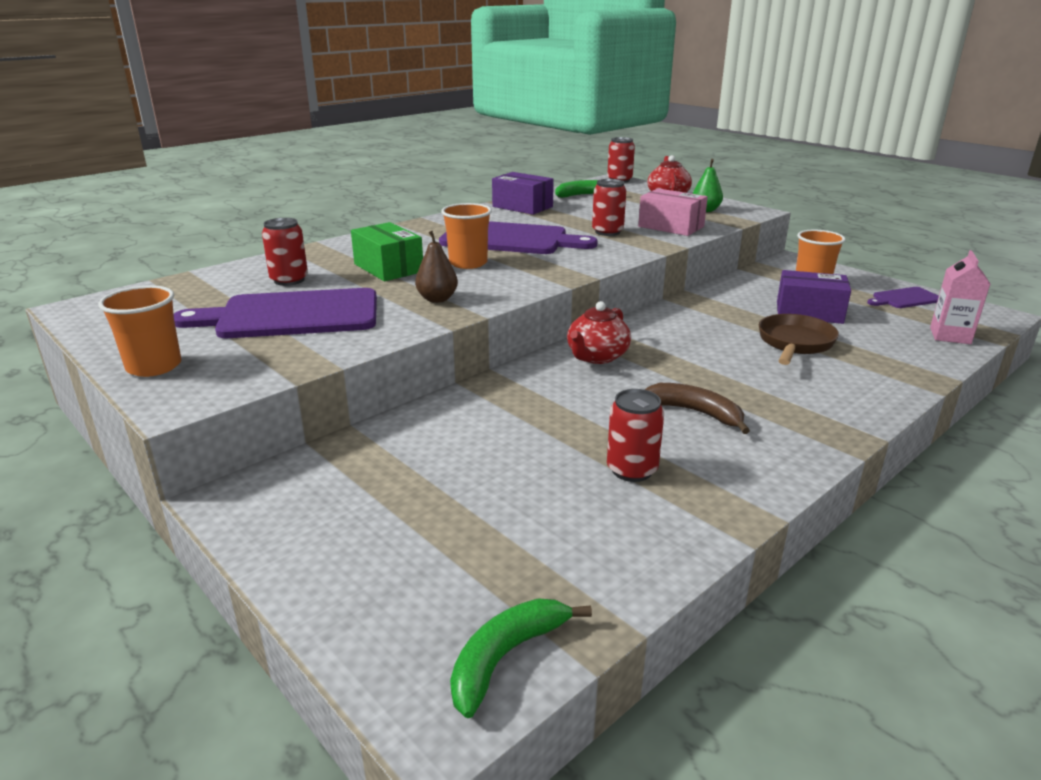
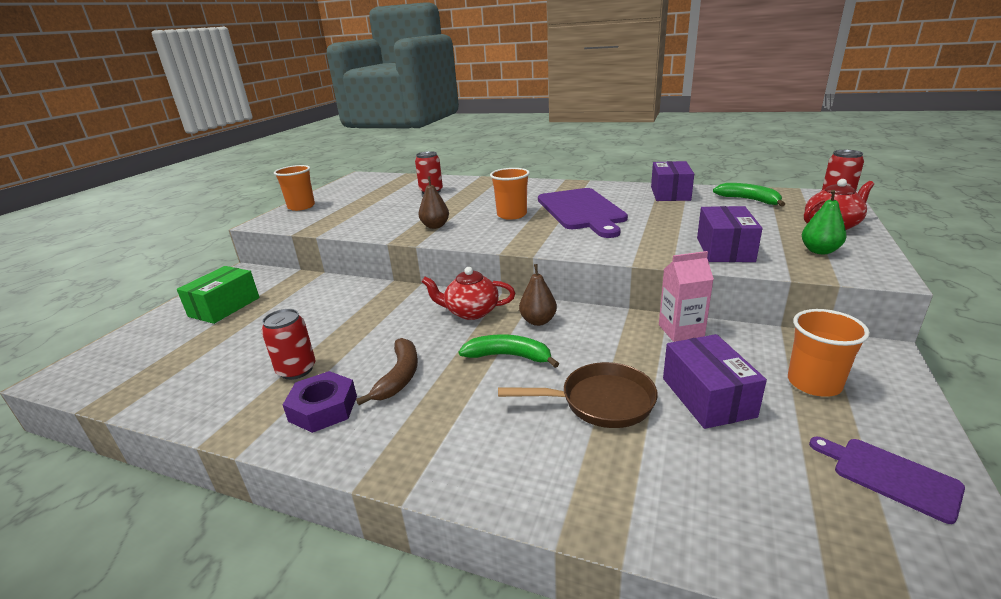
camera: 65 degrees right, 0 degrees up
purple cutting board [174,288,377,338] -> none
green box [351,222,423,281] -> green box moved to [177,266,260,324]
green banana [450,598,592,718] -> green banana moved to [459,334,559,368]
red can [592,179,626,236] -> none
pink box [638,188,708,236] -> purple box [697,206,763,262]
pink carton [930,250,990,344] -> pink carton moved to [659,251,714,342]
none -> purple nut [283,371,357,433]
none -> brown pear [519,264,557,326]

